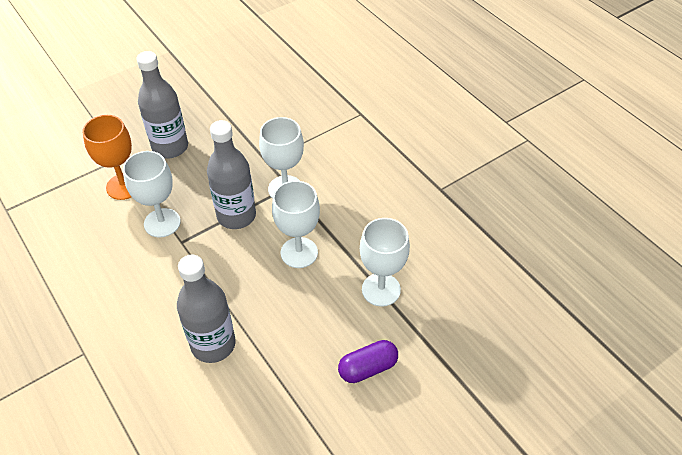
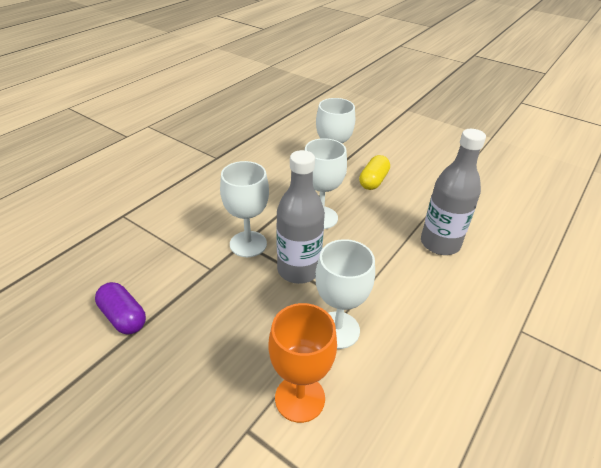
camera: 110 degrees left, 10 degrees down
grey bottle [137,51,188,158] -> none
purple capsule [338,340,398,383] -> purple capsule moved to [95,282,146,334]
none -> yellow capsule [359,155,390,190]

